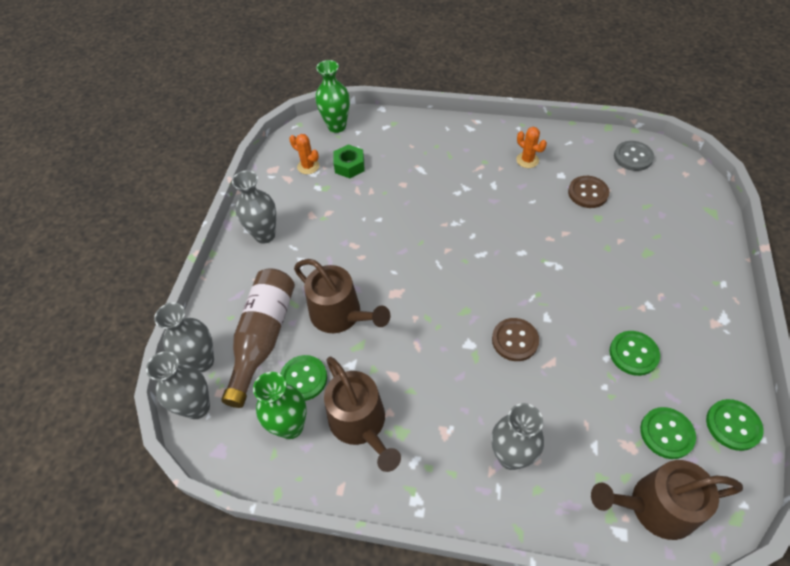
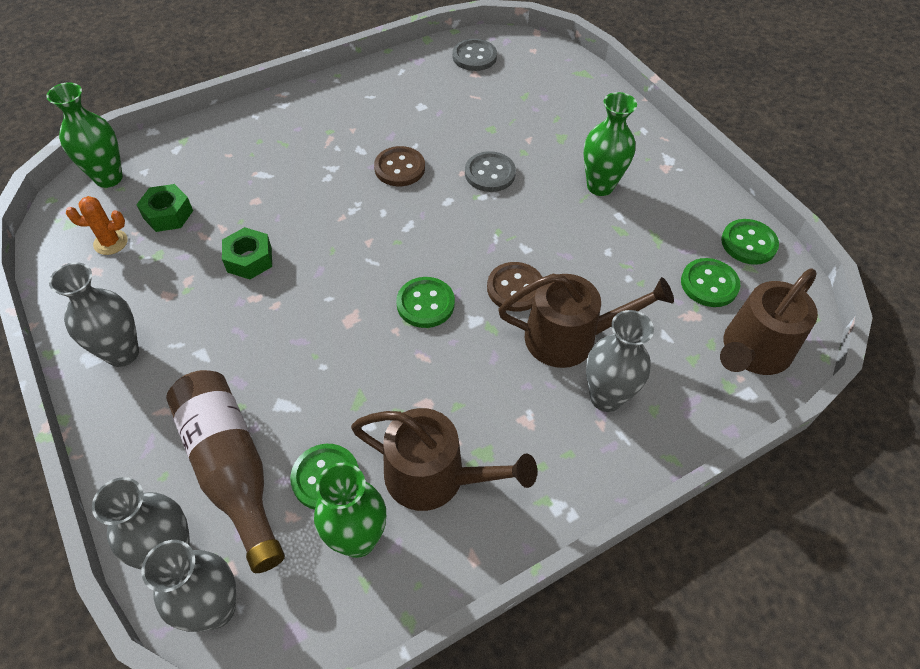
camera: 45 degrees left, 0 degrees up
brown watering can [294,259,390,333] -> brown watering can moved to [498,274,674,368]
orange cactus [516,127,547,168] -> none
brown button [568,176,609,208] -> brown button moved to [374,146,425,186]
green button [610,331,660,376] -> green button moved to [396,277,455,328]
none -> green nut [222,227,272,279]
none -> grey button [465,151,516,192]
none -> green vase [584,92,637,196]

